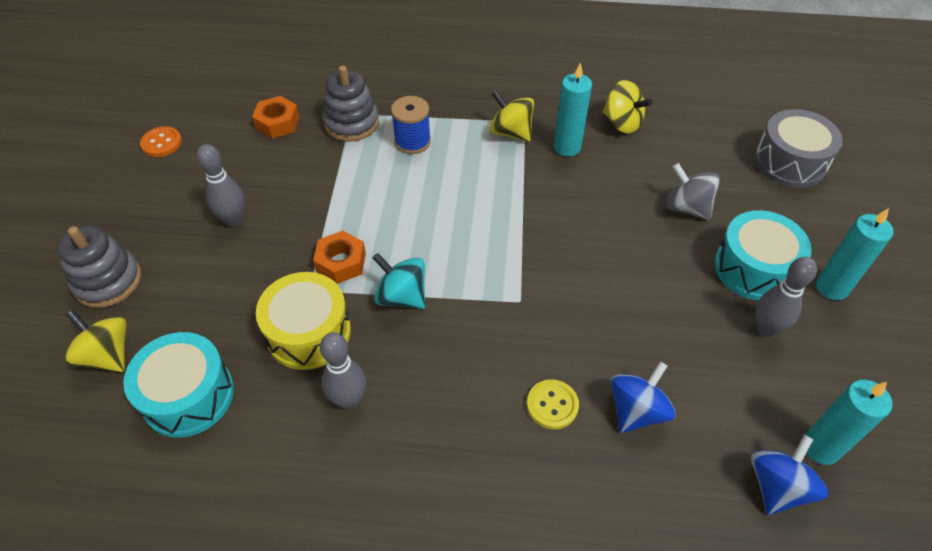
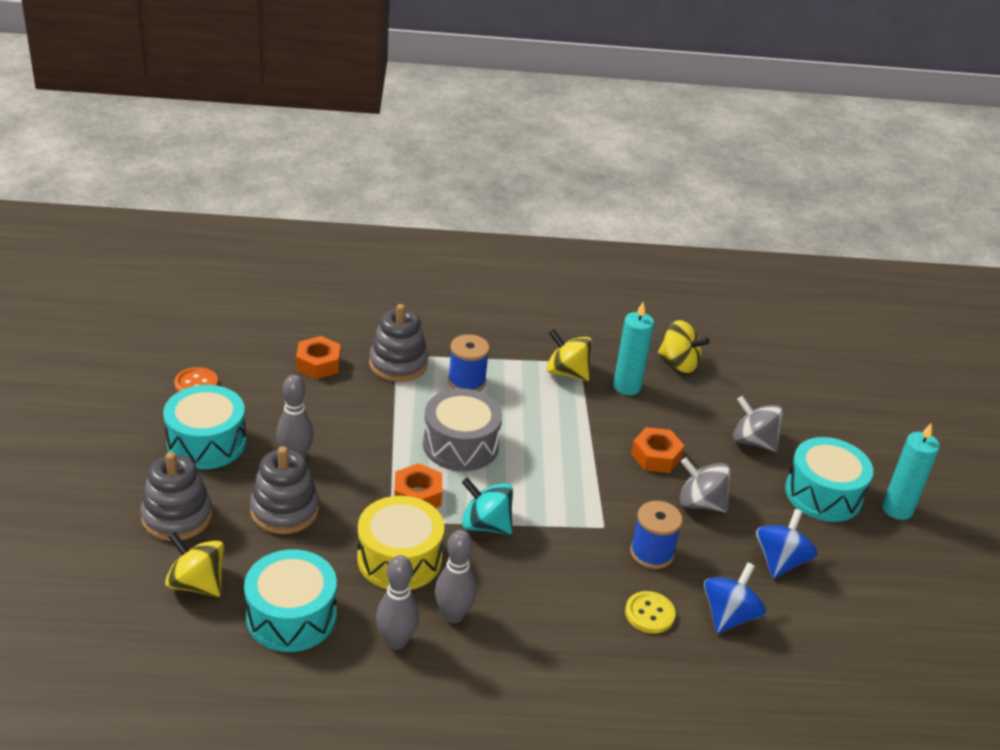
camera: 10 degrees left, 15 degrees down
blue spinning top [751,435,828,515] -> blue spinning top moved to [756,509,818,579]
grey drum [754,109,843,188] -> grey drum moved to [423,389,502,471]
grey bowling pin [756,257,817,337] -> grey bowling pin moved to [376,555,419,650]
turquoise candle [805,380,893,465] -> none
none -> turquoise drum [163,385,246,469]
none -> grey stacking toy [250,446,319,534]
none -> blue spool [630,501,683,569]
none -> orange nut [631,427,685,473]
none -> grey spinning top [679,458,731,513]

